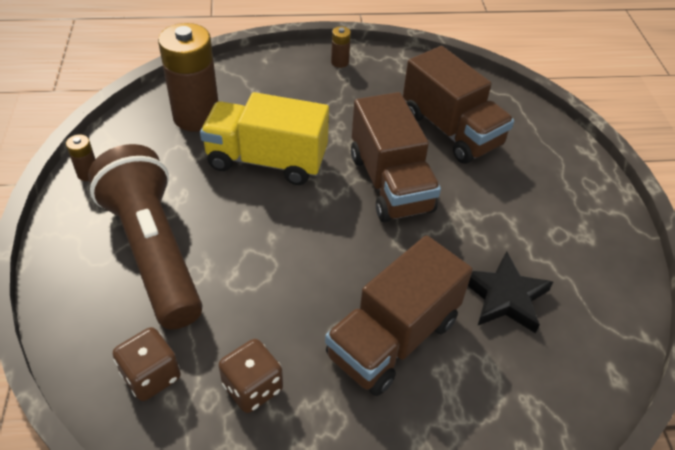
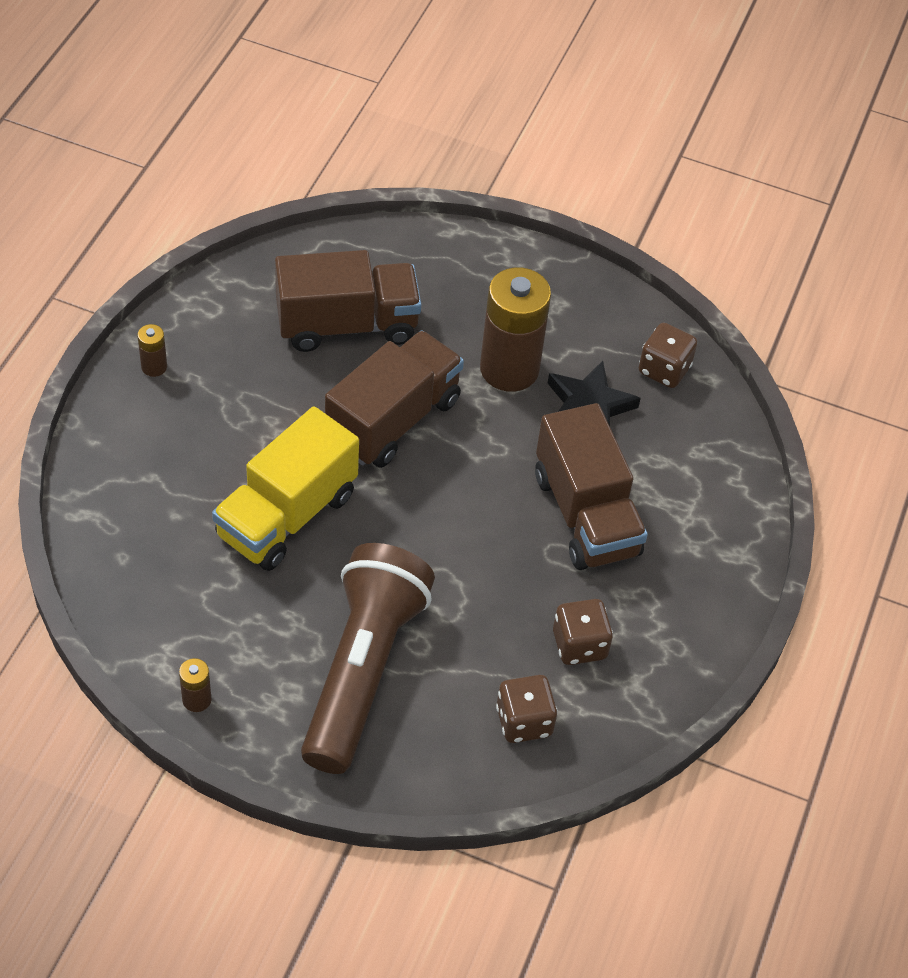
camera: 65 degrees left, 5 degrees up
brown flashlight [88,144,202,329] -> brown flashlight turned 105 degrees clockwise [301,543,435,774]
brown battery [158,23,218,132] -> brown battery moved to [480,267,551,392]
brown truck [351,92,441,222] -> brown truck turned 60 degrees counterclockwise [325,330,464,468]
none -> brown dice [639,323,697,388]

